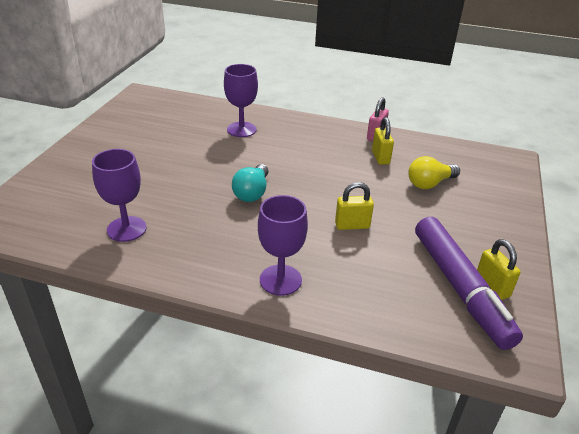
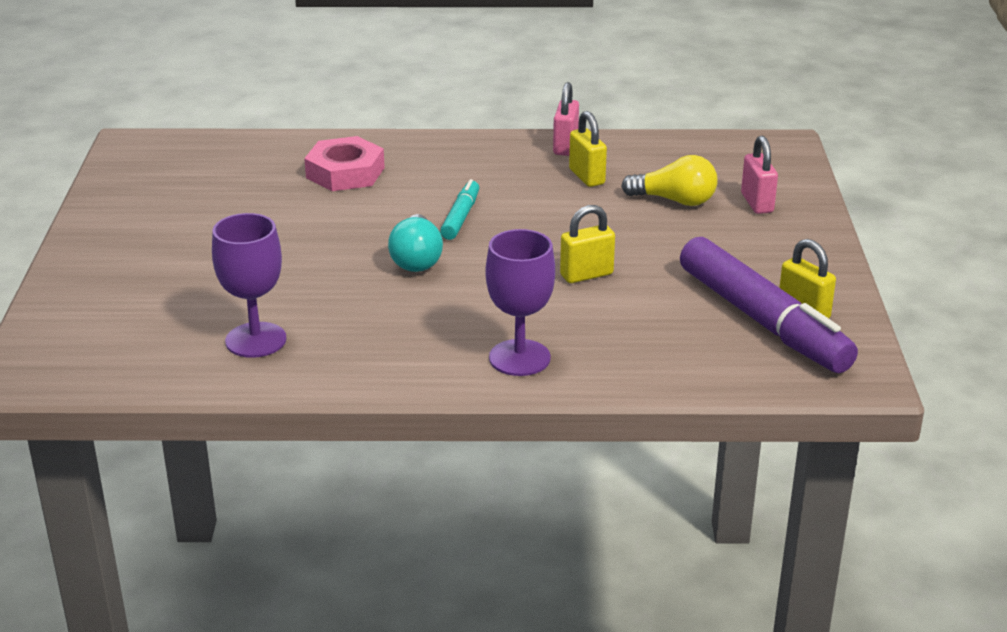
camera: 15 degrees left, 5 degrees down
purple goblet [224,64,258,137] -> pink nut [304,136,385,191]
yellow light bulb [408,156,460,189] -> yellow light bulb turned 120 degrees counterclockwise [621,155,718,206]
none -> turquoise marker [440,179,479,240]
none -> pink padlock [741,136,778,214]

